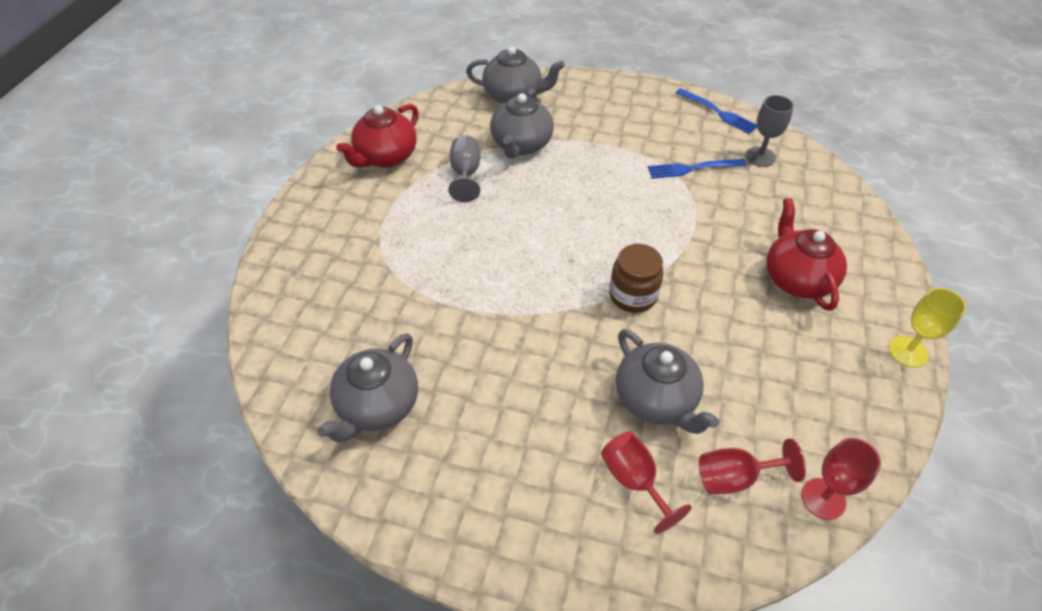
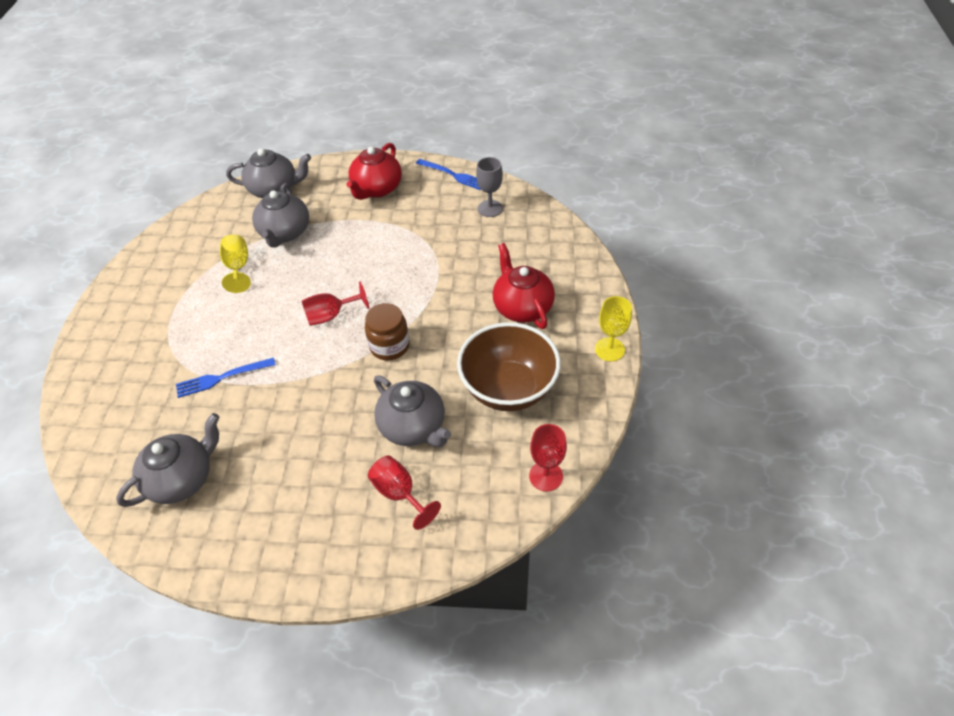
camera: 10 degrees left, 0 degrees up
grey teapot [317,333,418,443] -> grey teapot turned 150 degrees counterclockwise [116,413,220,507]
red teapot [336,104,419,168] -> red teapot moved to [346,143,402,200]
grey goblet [448,135,480,202] -> yellow goblet [220,234,251,293]
blue fork [648,159,747,179] -> blue fork moved to [176,358,276,398]
red goblet [699,438,806,494] -> red goblet moved to [302,282,369,326]
none -> brown bowl [457,322,561,411]

